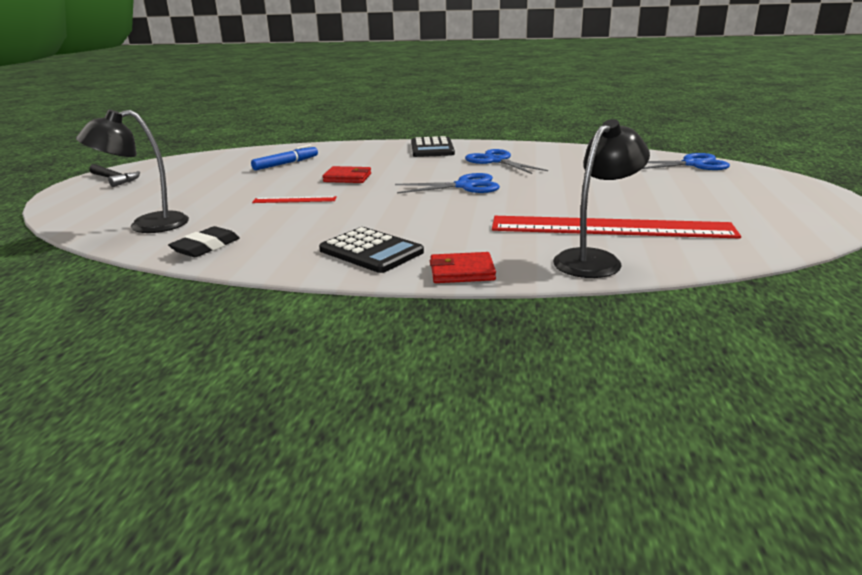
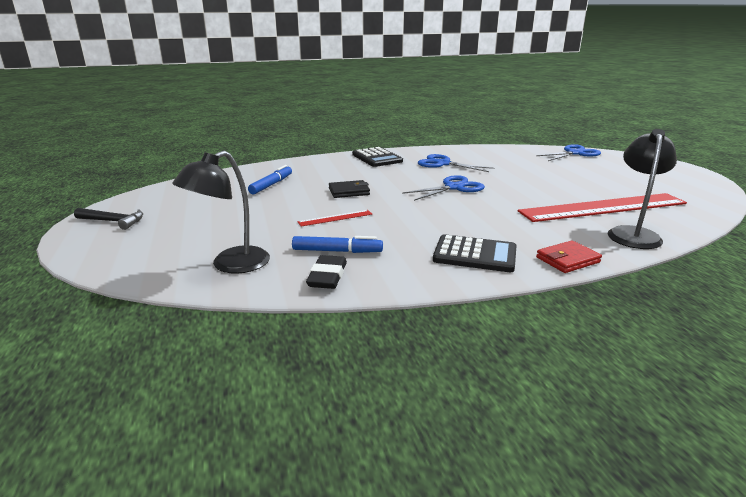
camera: 25 degrees left, 0 degrees up
red wallet [323,166,371,183] -> black wallet [329,180,370,198]
none -> blue marker [292,236,383,253]

